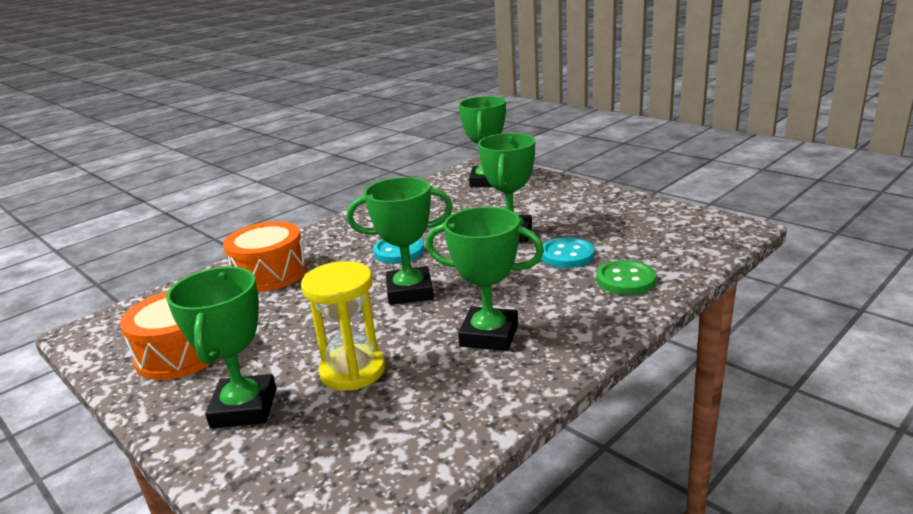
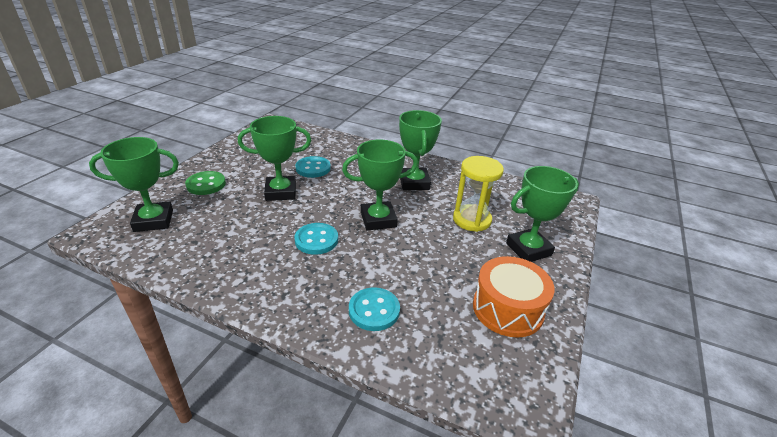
camera: 115 degrees left, 10 degrees up
orange drum [223,221,307,292] -> turquoise button [349,287,400,331]
green trophy [347,177,453,305] -> green trophy turned 75 degrees counterclockwise [342,140,418,231]
green button [596,260,656,295] -> green button moved to [185,171,226,195]

